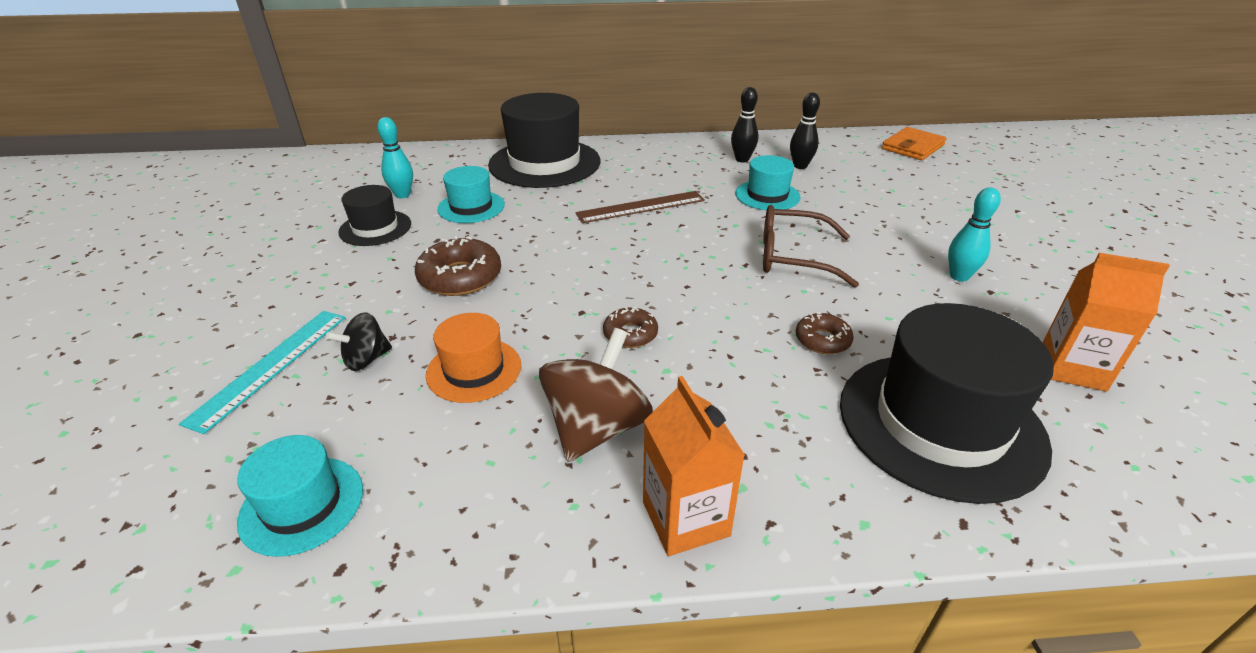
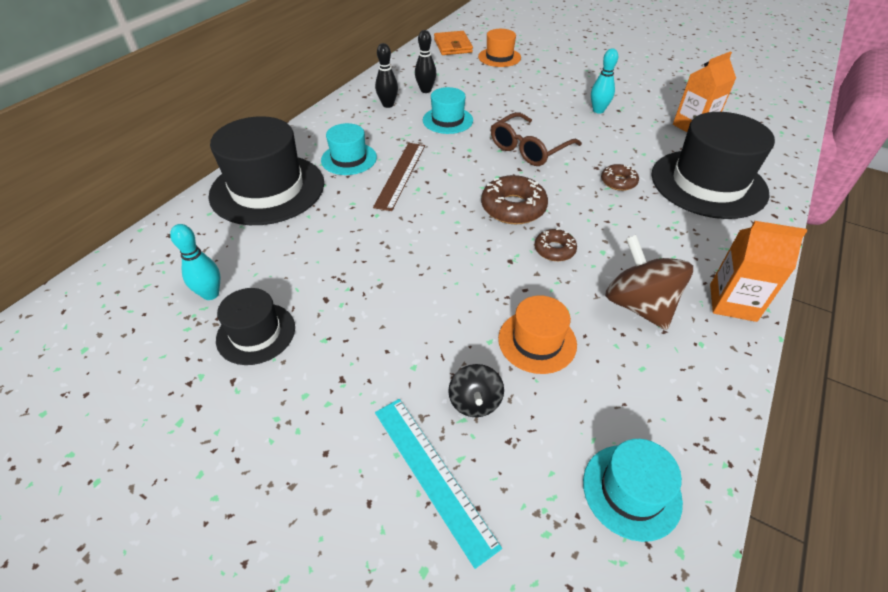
camera: 55 degrees left, 10 degrees up
brown donut [415,236,501,296] -> brown donut moved to [481,175,548,224]
turquoise hat [437,166,505,223] -> turquoise hat moved to [321,123,377,175]
none -> orange hat [478,29,521,67]

